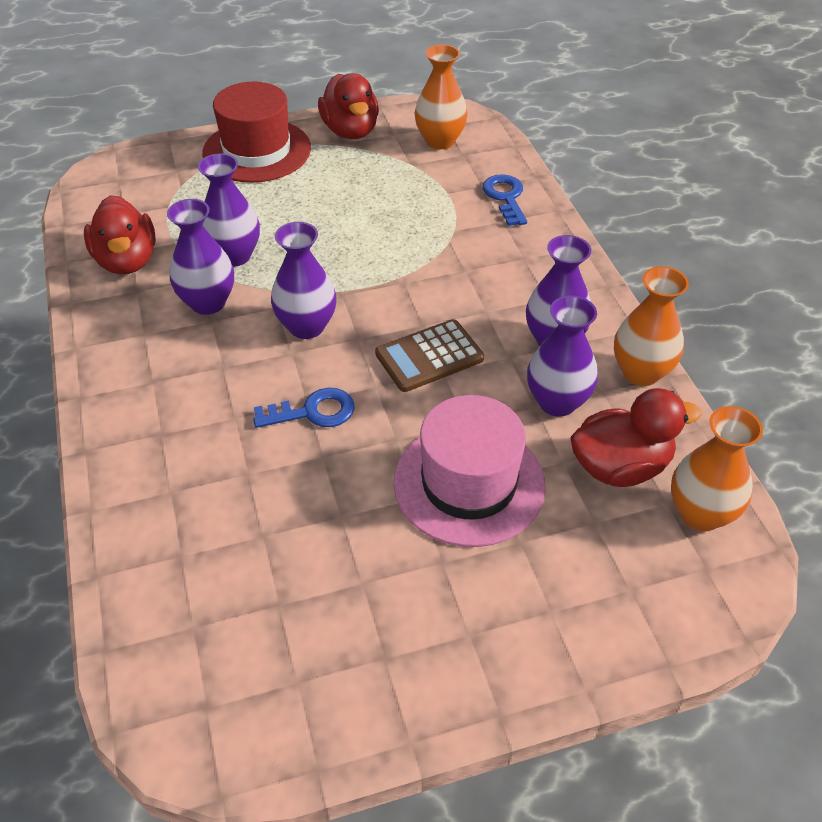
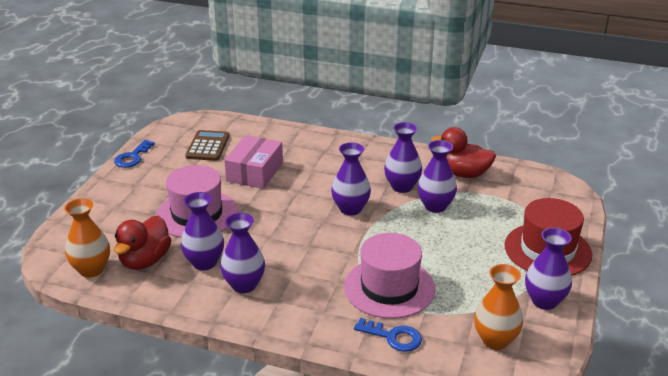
camera: 125 degrees right, 15 degrees down
blue key [253,388,355,428] -> blue key moved to [114,140,155,168]
red duck [318,73,379,139] -> purple vase [525,228,572,310]
brown calculator [375,319,484,392] -> brown calculator moved to [185,130,229,161]
orange vase [614,266,689,386] -> none
none -> pink box [224,135,283,189]
none -> pink hat [344,233,435,319]

